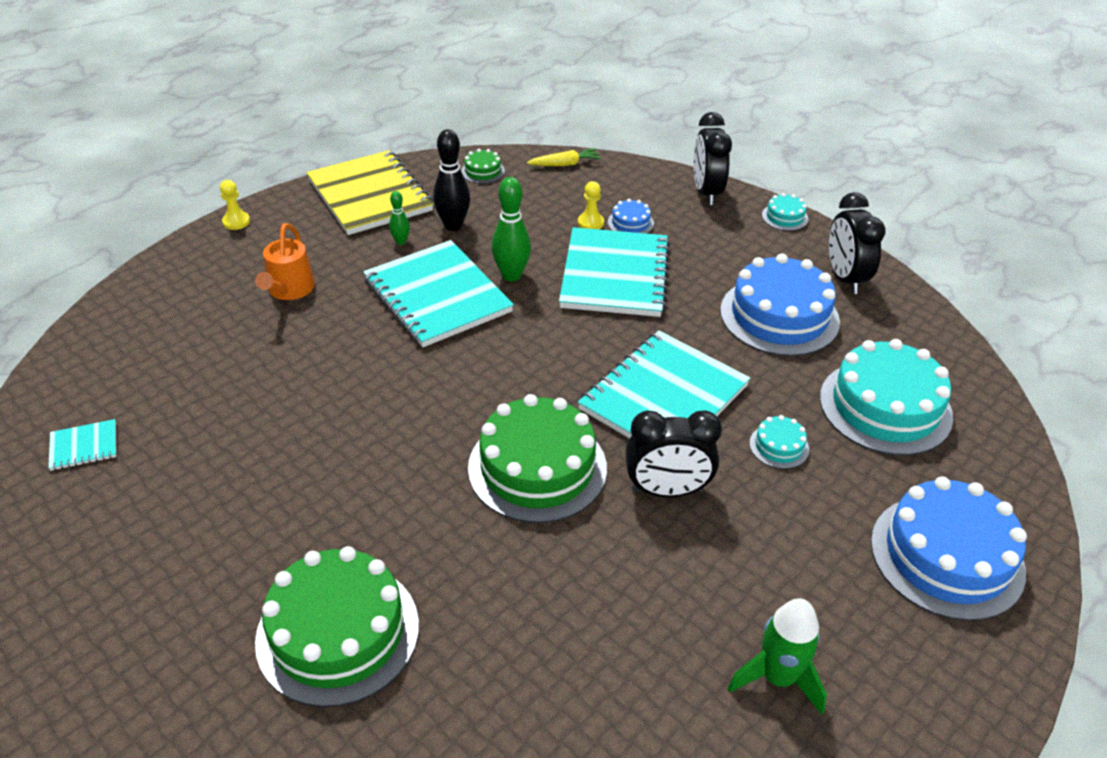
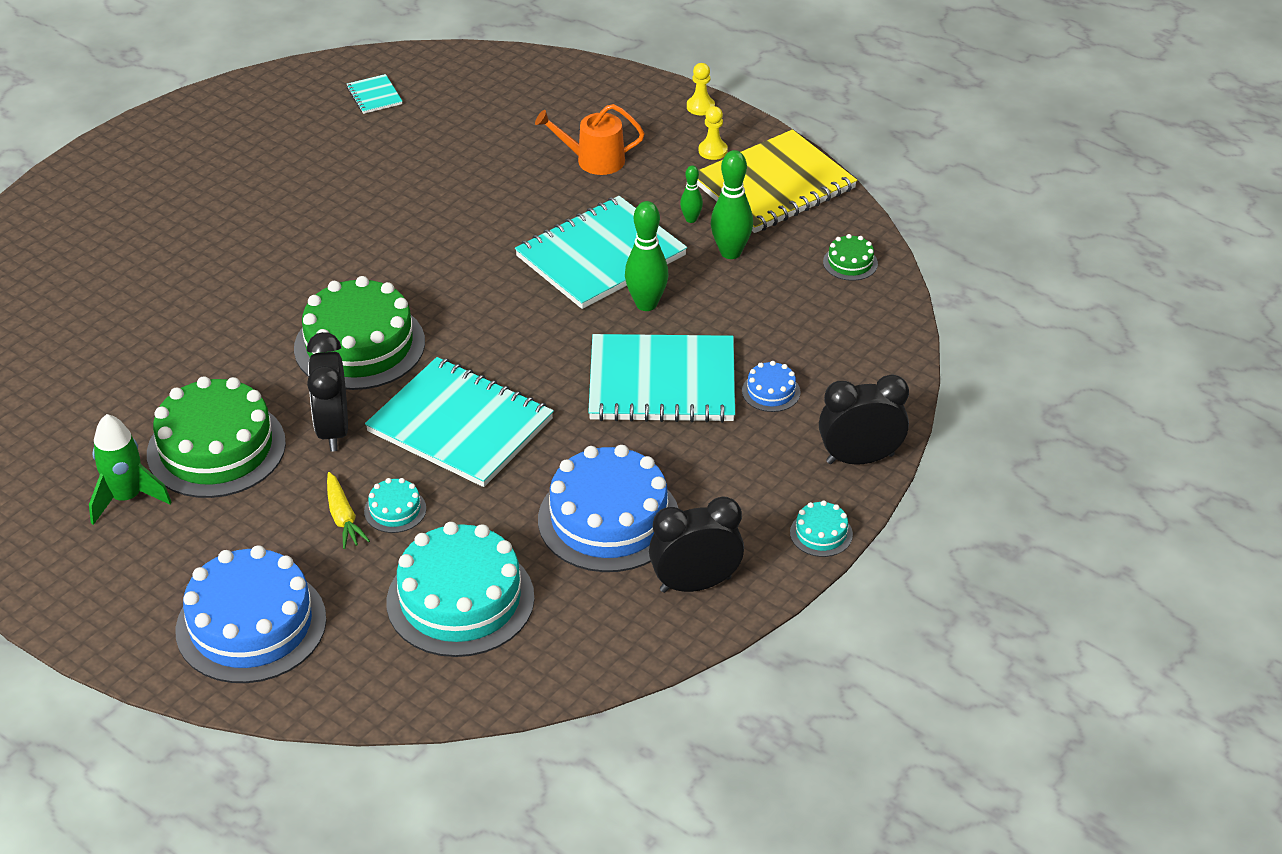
camera: 85 degrees right, 0 degrees up
green cake [255,546,419,707] -> green cake moved to [147,376,286,498]
black bowling pin [433,129,470,231] -> green bowling pin [711,150,753,259]
yellow carrot [527,148,602,166] -> yellow carrot moved to [327,472,370,549]
yellow pawn [578,181,604,229] -> yellow pawn moved to [699,106,728,160]

